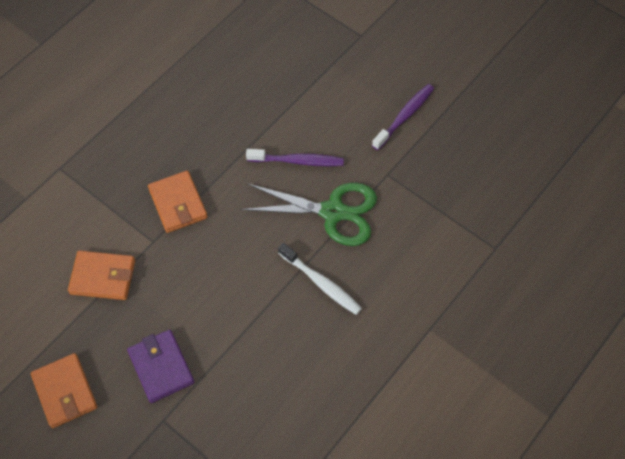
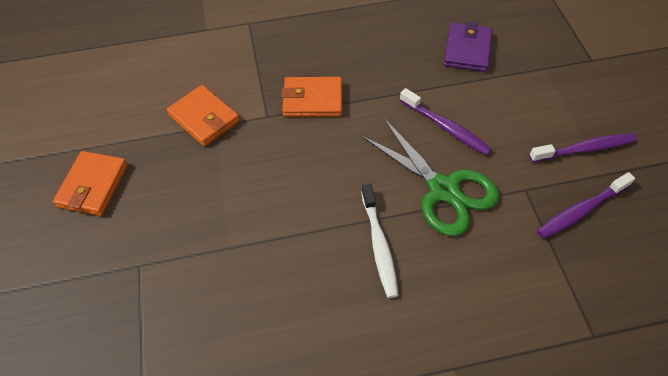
camera: 40 degrees right, 5 degrees down
purple wallet [127,330,194,403] -> purple wallet moved to [444,22,492,72]
orange wallet [148,171,207,233] -> orange wallet turned 75 degrees clockwise [281,77,342,117]
none -> purple toothbrush [537,172,635,239]

